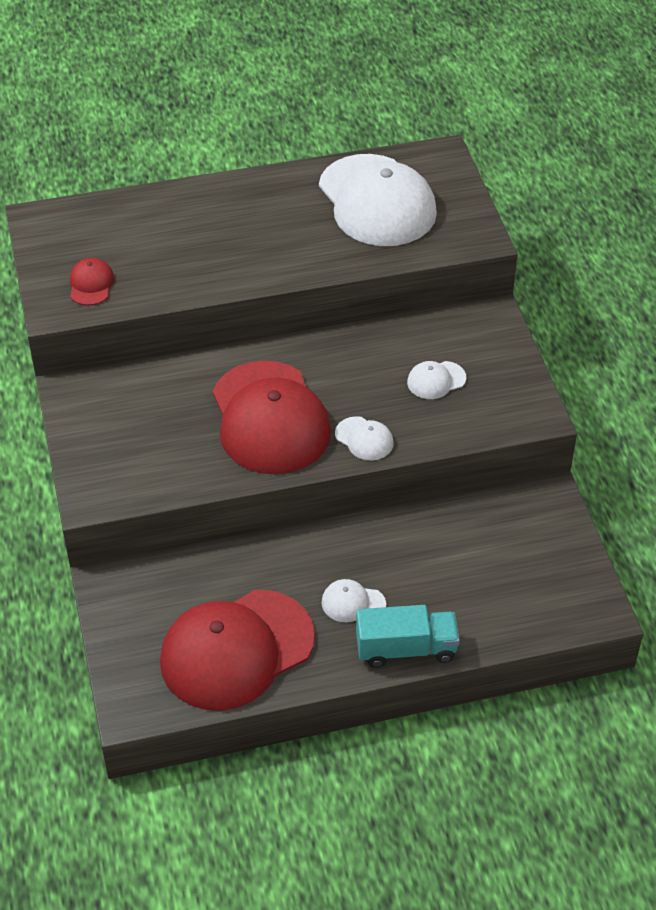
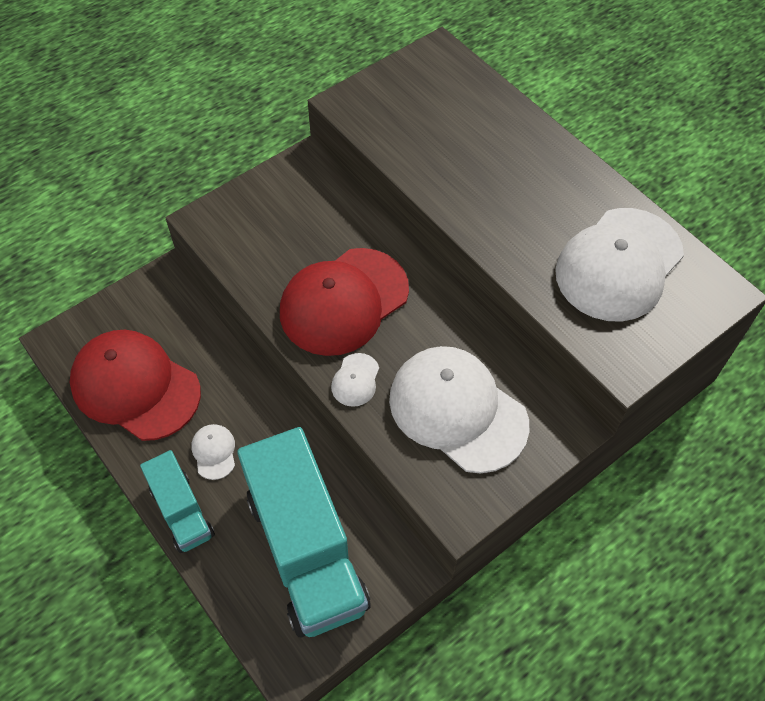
camera: 65 degrees right, 10 degrees up
red cap [70,258,114,305] -> none
white cap [407,361,466,399] -> white cap [389,346,529,473], size x2.41
none -> turquoise truck [237,427,371,637]

